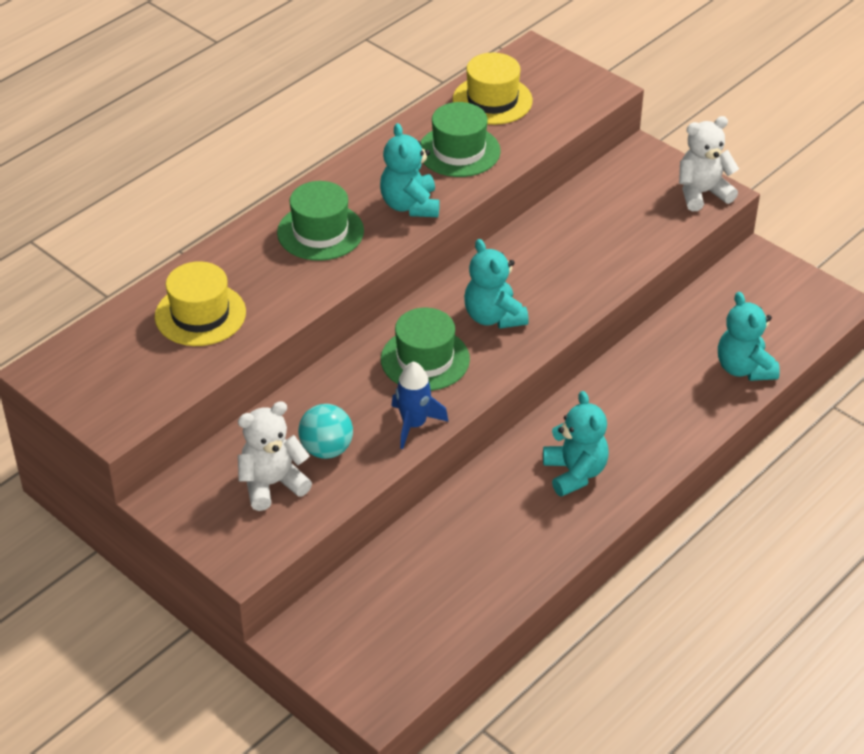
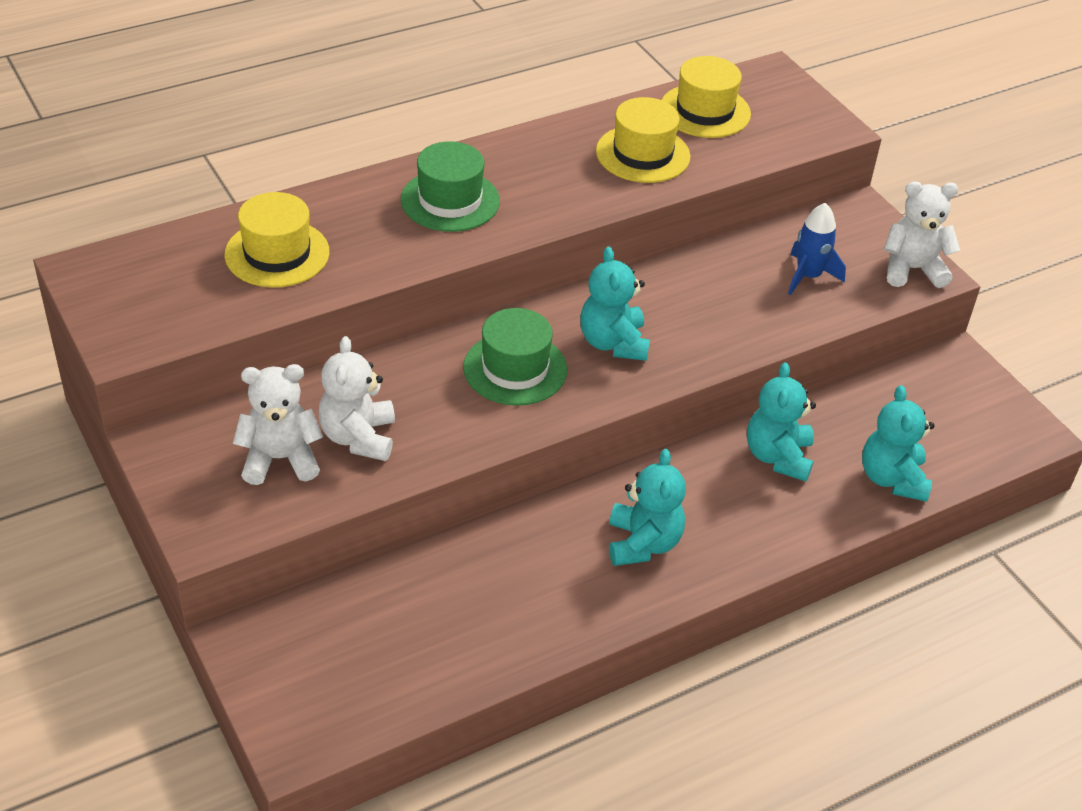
camera: 15 degrees right, 0 degrees up
turquoise ball [298,404,353,459] -> white teddy bear [319,336,395,461]
turquoise teddy bear [380,123,440,217] -> turquoise teddy bear moved to [747,362,816,481]
blue rocket [391,361,449,449] -> blue rocket moved to [788,203,846,295]
green hat [420,102,501,177] -> yellow hat [596,97,691,183]

